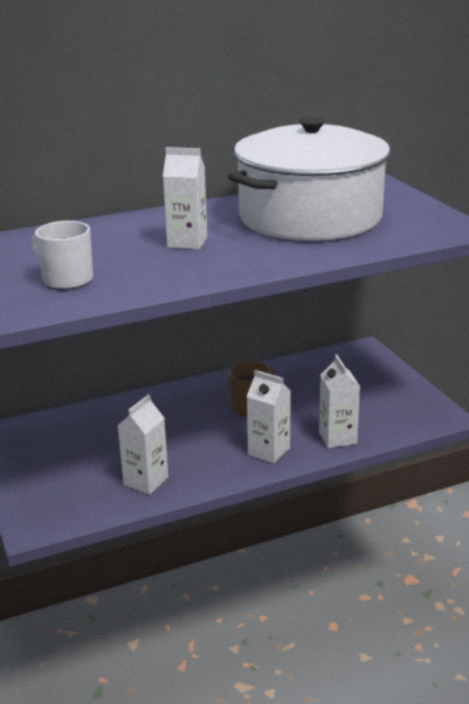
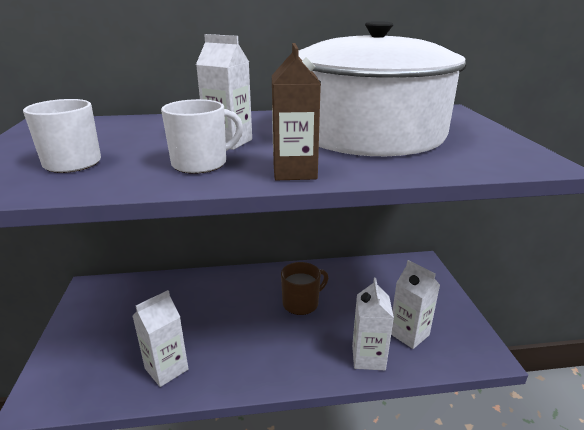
camera: 15 degrees right, 0 degrees up
white carton [247,370,291,464] -> white carton moved to [391,260,440,349]
none -> white mug [161,99,243,174]
none -> brown carton [272,43,321,180]

